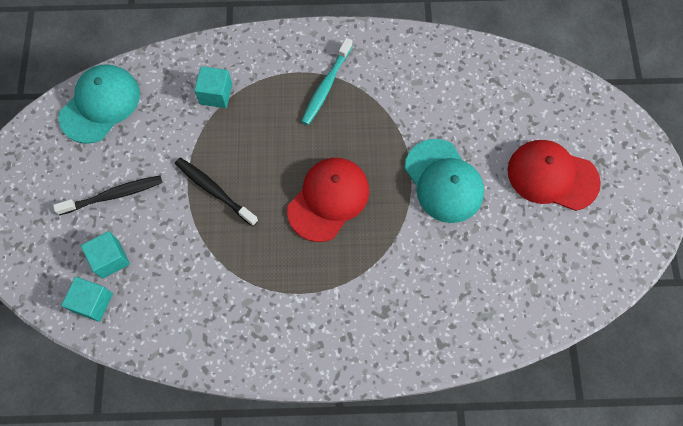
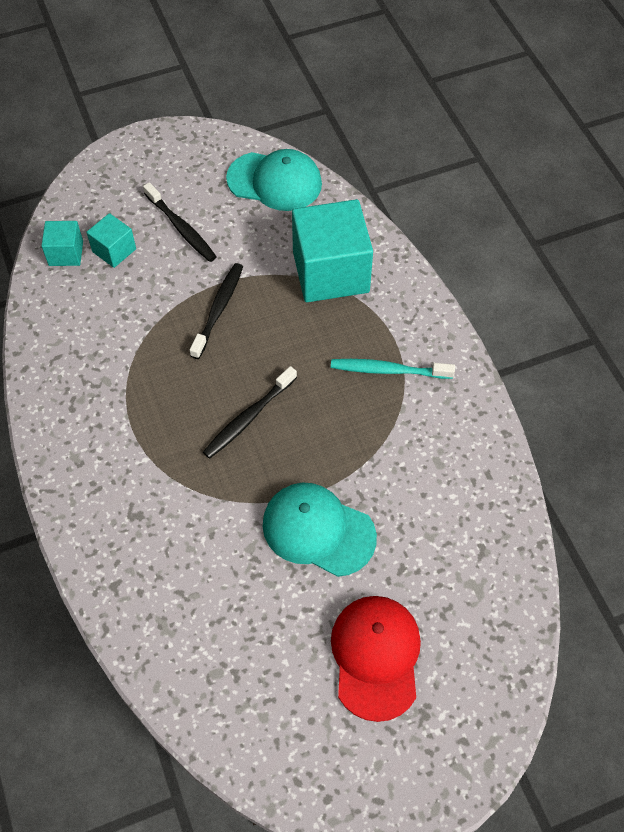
camera: 70 degrees right, 10 degrees down
turquoise cube [194,66,232,108] -> turquoise cube [292,199,373,302], size x2.05
red cap [287,158,369,242] -> black toothbrush [203,366,297,459]
turquoise cap [405,139,484,223] -> turquoise cap turned 75 degrees clockwise [262,483,377,577]

